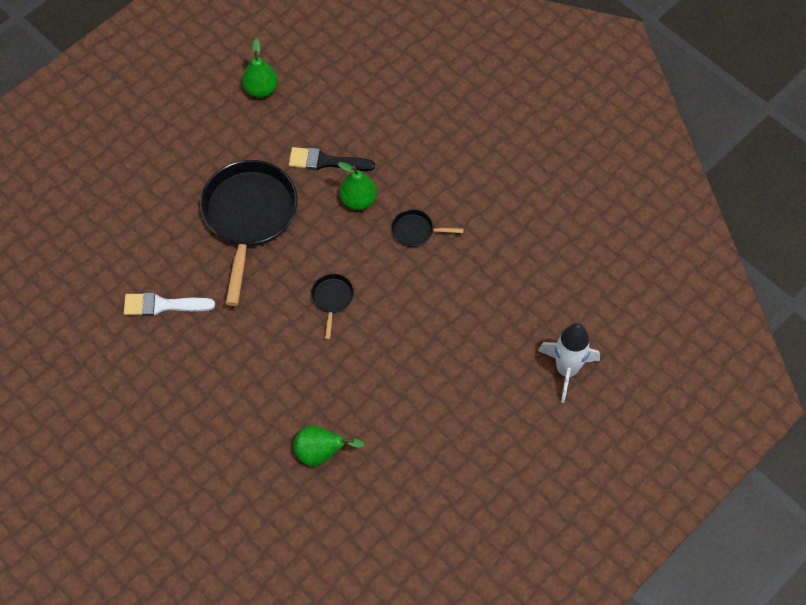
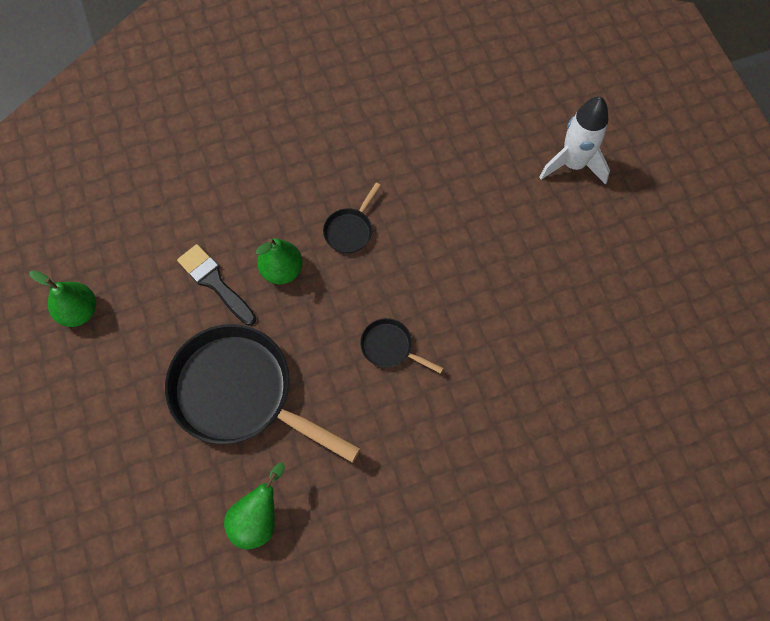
camera: 65 degrees left, 5 degrees up
white brush [124,292,215,316] -> none
black brush [289,147,375,171] -> black brush turned 105 degrees clockwise [177,244,256,326]
green pear [293,426,365,467] -> green pear moved to [224,463,285,549]

